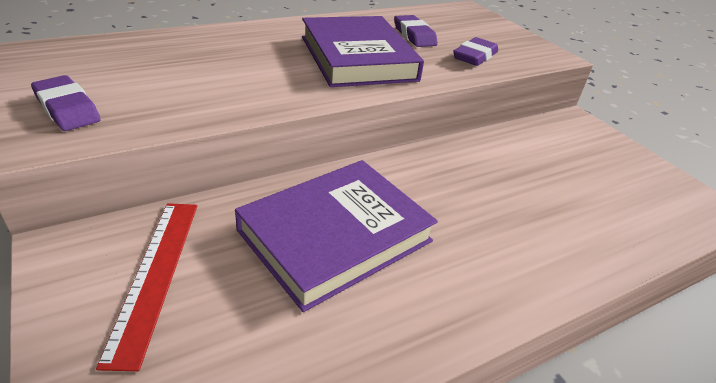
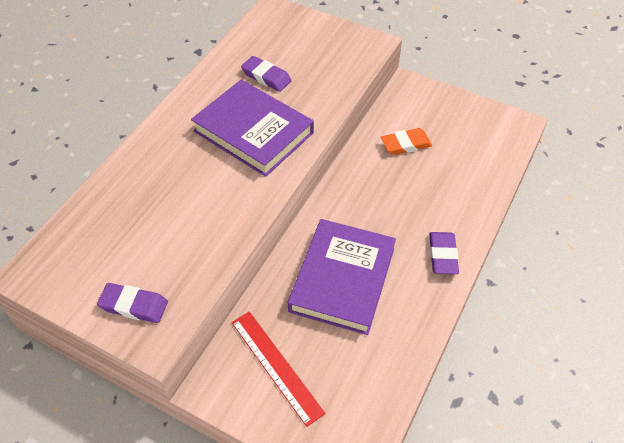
camera: 30 degrees left, 15 degrees up
purple eraser [453,37,498,66] -> purple eraser moved to [429,232,459,274]
none -> orange eraser [381,128,432,155]

